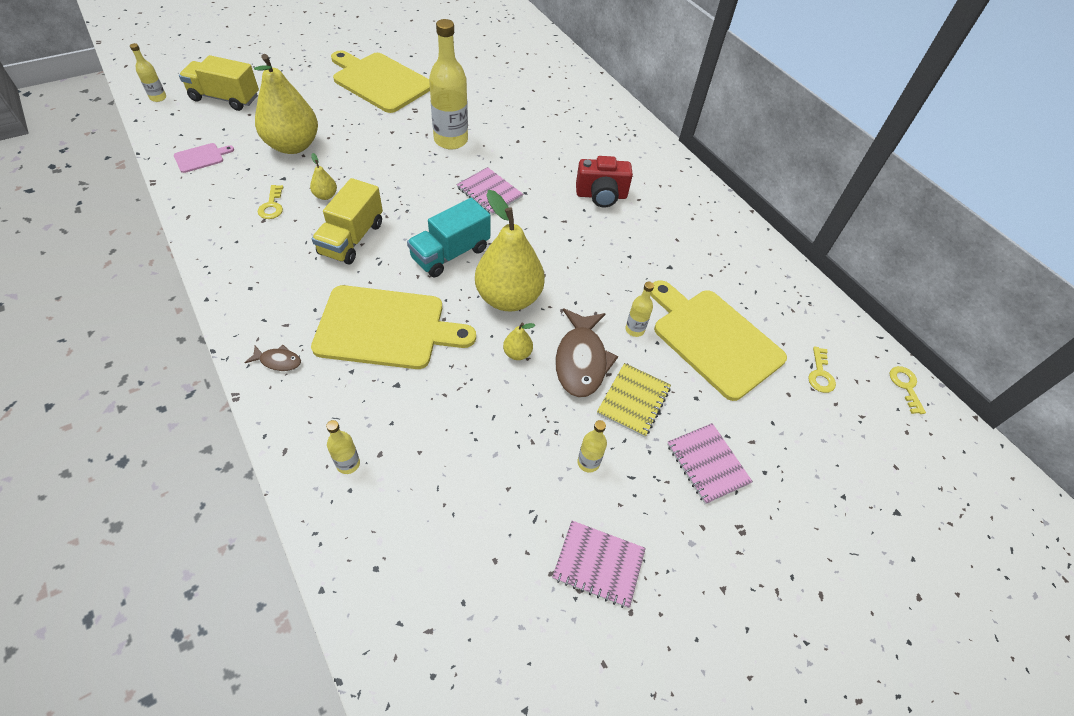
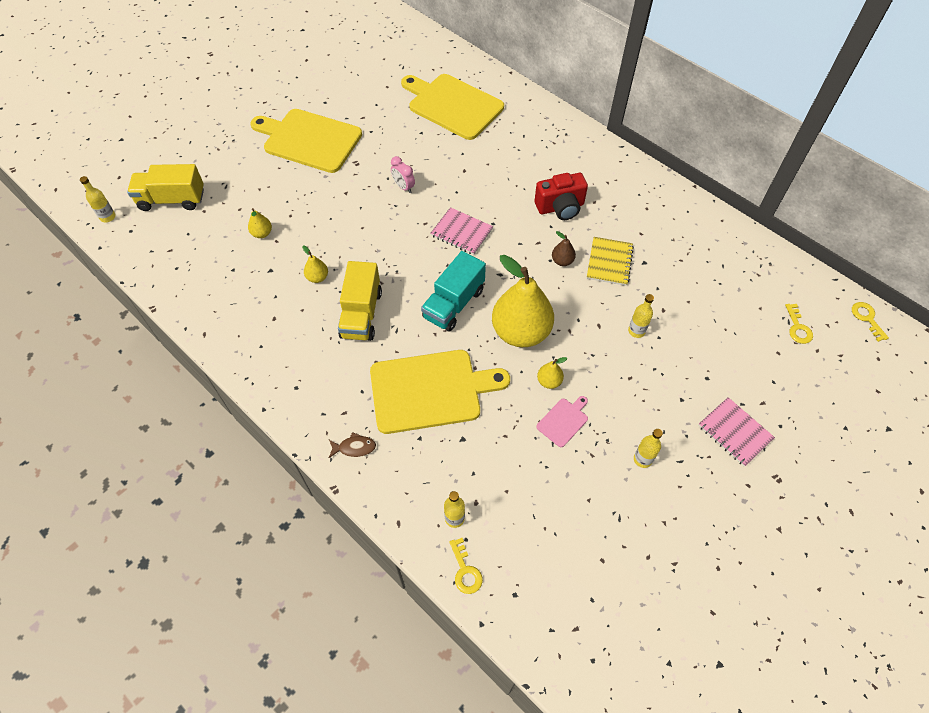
camera: 10 degrees left, 5 degrees up
pink cutting board [174,143,234,173] -> pink cutting board moved to [536,396,588,447]
yellow pear [254,54,318,154] -> yellow pear [248,208,272,238], size x0.41
yellow key [258,185,283,219] -> yellow key moved to [449,538,483,594]
yellow bottle [429,19,468,149] -> pink clock [391,156,415,193]
pink notebook [552,521,646,608] -> none
brown fish [555,308,618,398] -> none
yellow notebook [597,363,671,437] -> yellow notebook moved to [587,237,634,286]
yellow cutting board [651,281,787,401] -> yellow cutting board moved to [401,74,504,140]
none -> brown pear [552,231,576,266]

